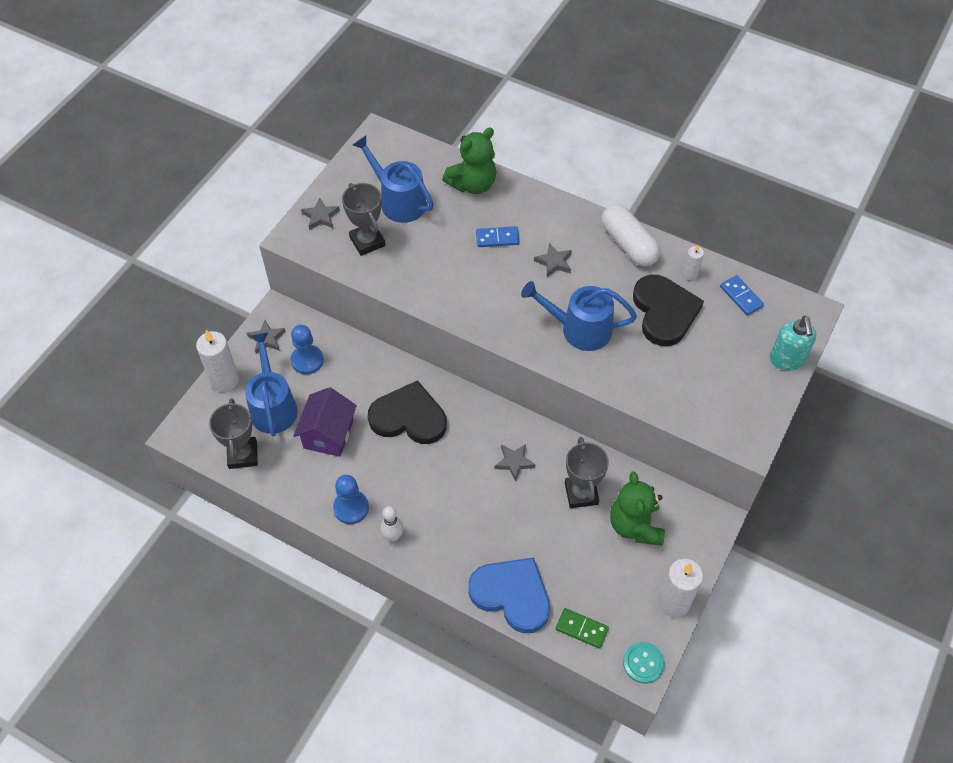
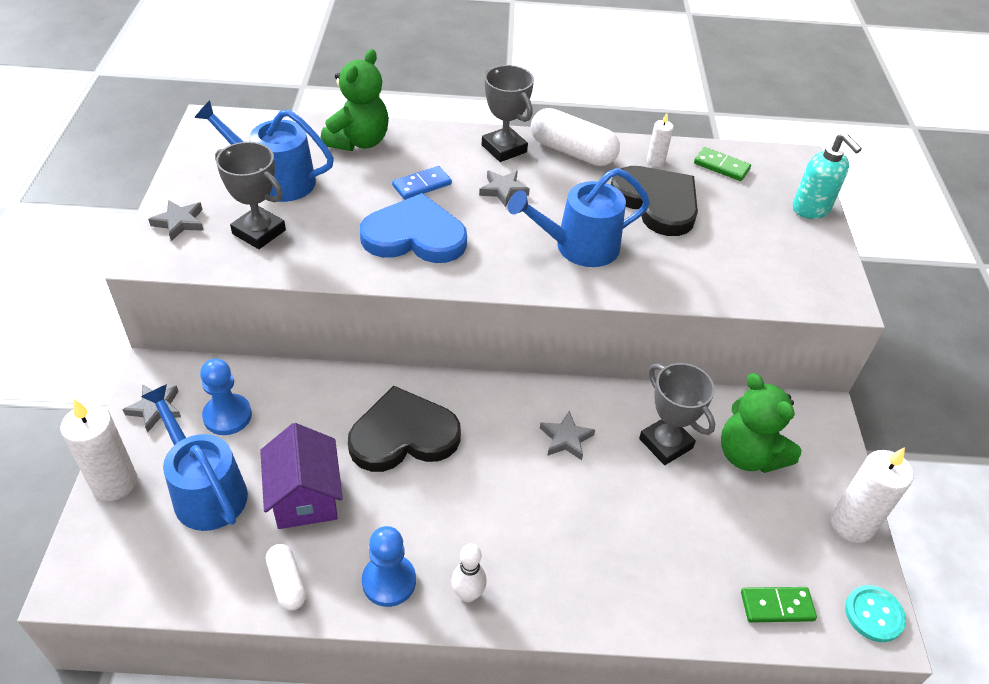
camera: 30 degrees left, 10 degrees down
grey trophy [209,398,258,469] -> grey trophy moved to [482,65,534,162]
blue heart [468,558,550,633] -> blue heart moved to [360,193,467,263]
blue domino [720,275,764,315] -> green domino [694,147,751,181]
none -> white capsule [266,544,306,611]

